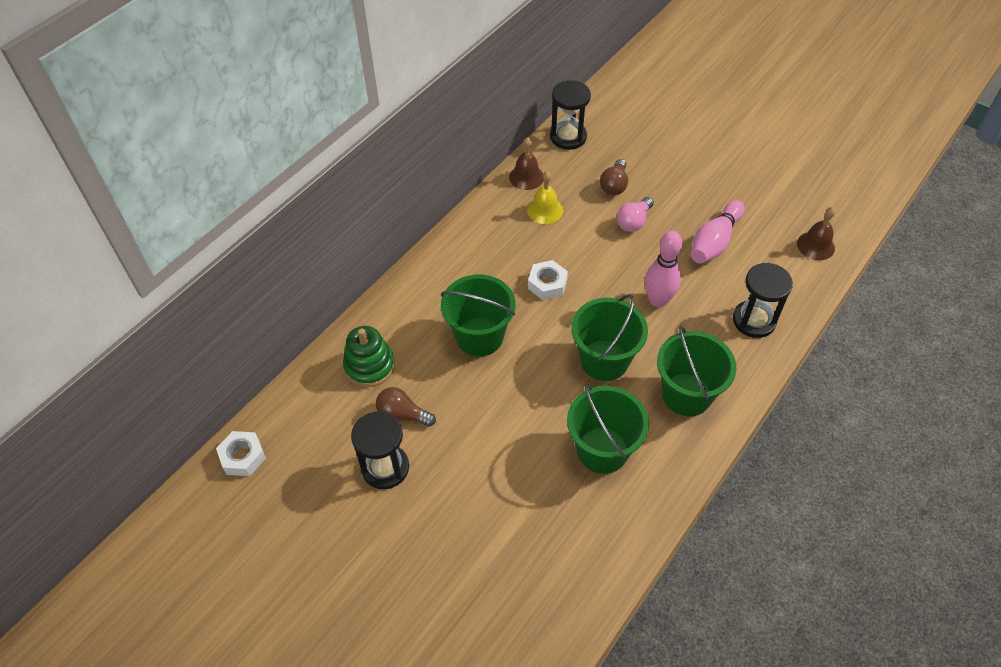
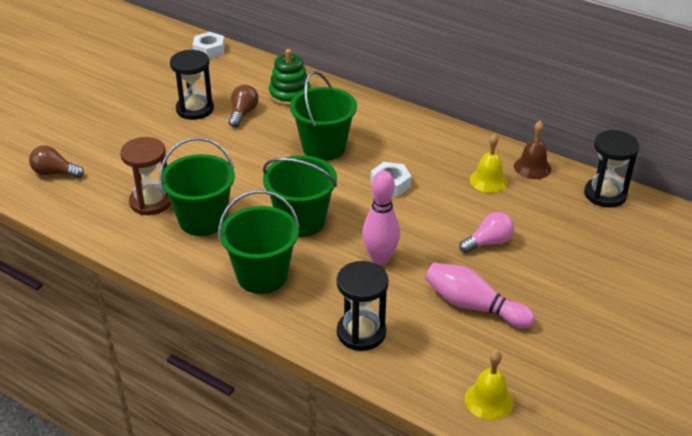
camera: 85 degrees right, 15 degrees down
brown light bulb [600,159,628,195] -> brown light bulb moved to [29,145,84,178]
pink light bulb [617,197,654,232] -> pink light bulb turned 120 degrees clockwise [459,212,514,253]
brown bell [797,207,835,260] -> yellow bell [465,350,513,420]
none -> brown hourglass [120,137,171,215]

